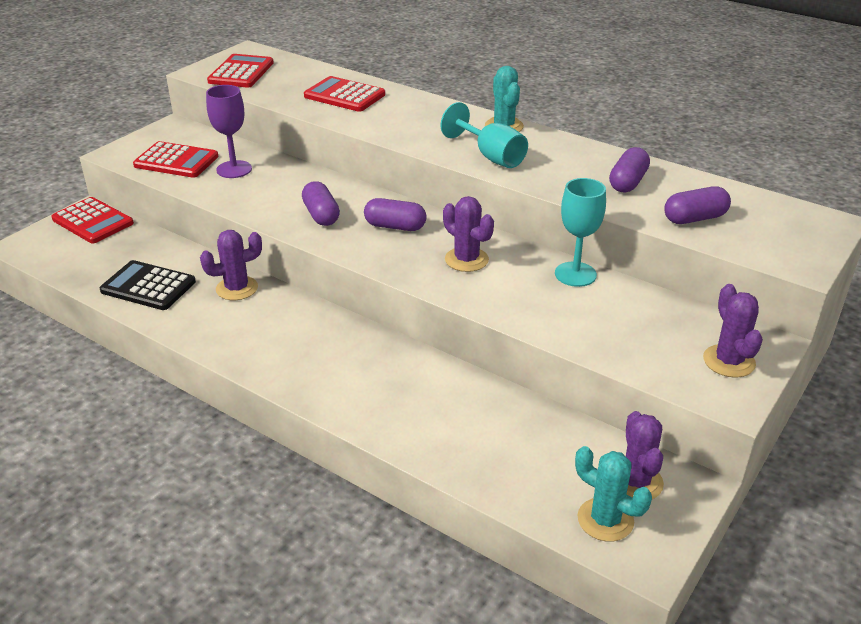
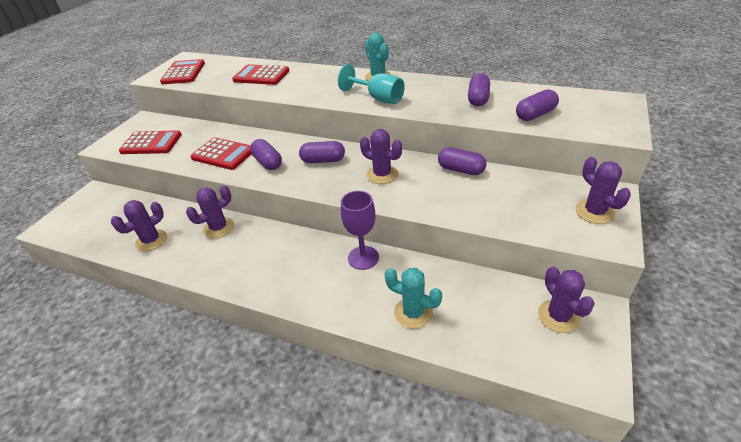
camera: 10 degrees left, 5 degrees up
red calculator [51,197,134,243] -> red calculator moved to [191,137,251,170]
black calculator [100,260,196,310] -> purple cactus [111,200,167,251]
purple goblet [206,85,252,178] -> purple goblet moved to [341,191,379,270]
turquoise goblet [555,178,606,287] -> purple capsule [438,147,486,175]
turquoise cactus [575,446,652,542] -> turquoise cactus moved to [385,268,442,329]

